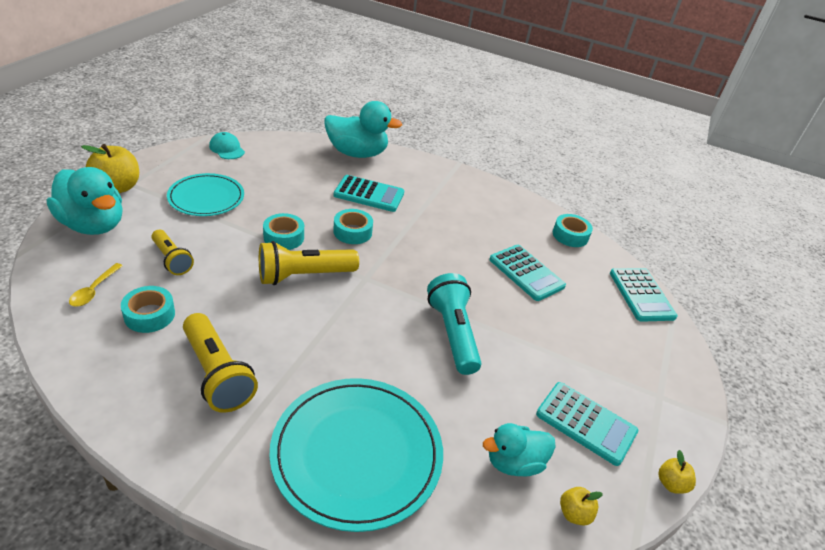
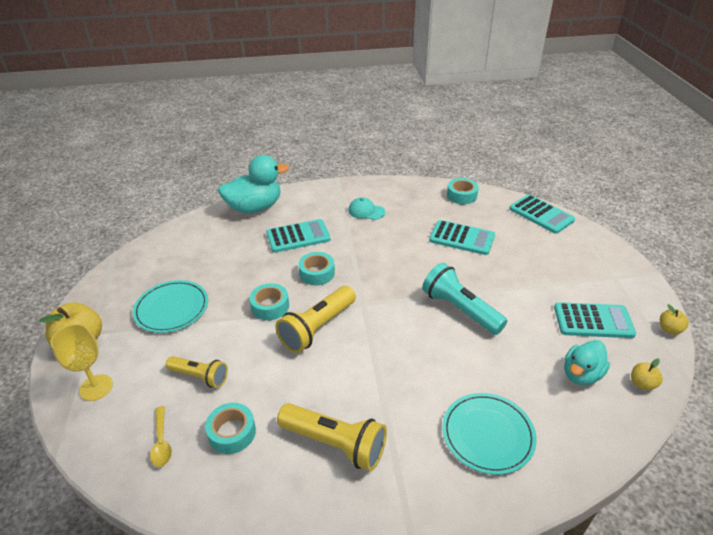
camera: 25 degrees left, 0 degrees up
turquoise duck [47,167,123,235] -> yellow goblet [51,324,113,401]
turquoise cap [209,132,245,159] -> turquoise cap moved to [348,197,385,220]
turquoise plate [269,378,443,532] -> turquoise plate [442,393,536,475], size x0.63

